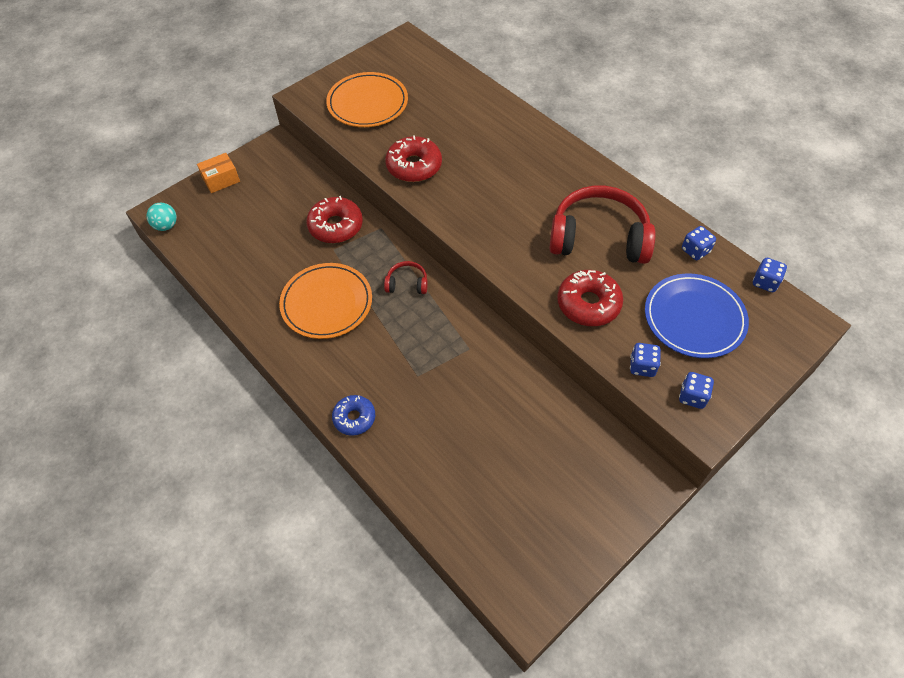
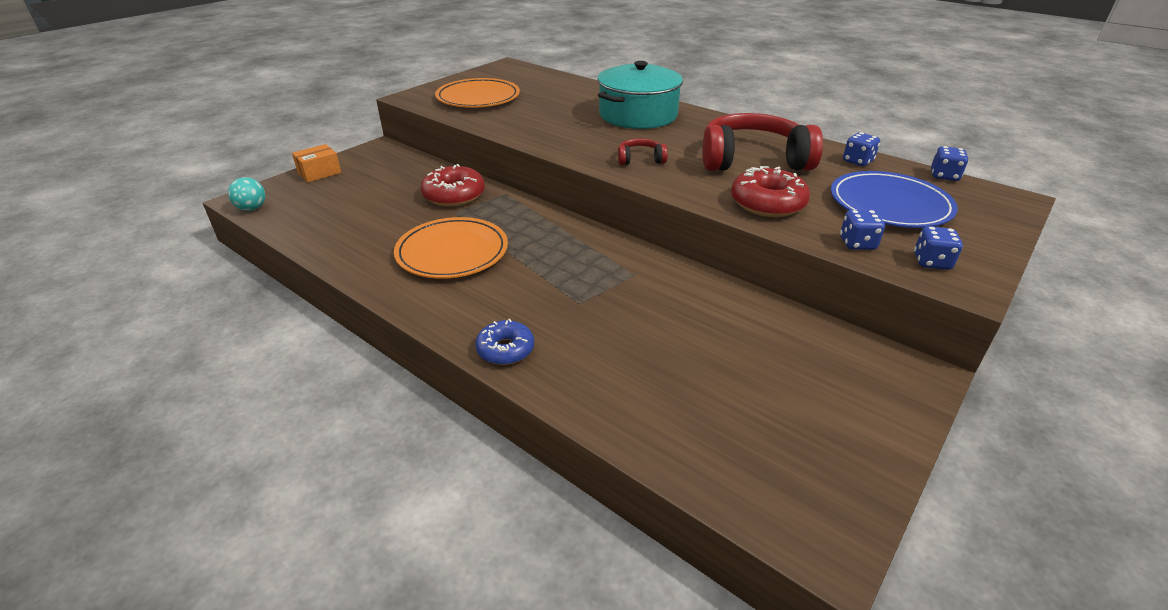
camera: 10 degrees left, 20 degrees down
red headphones [384,261,428,294] -> red headphones moved to [618,139,668,165]
red donut [385,135,442,182] -> none
none -> turquoise pot [598,61,683,129]

